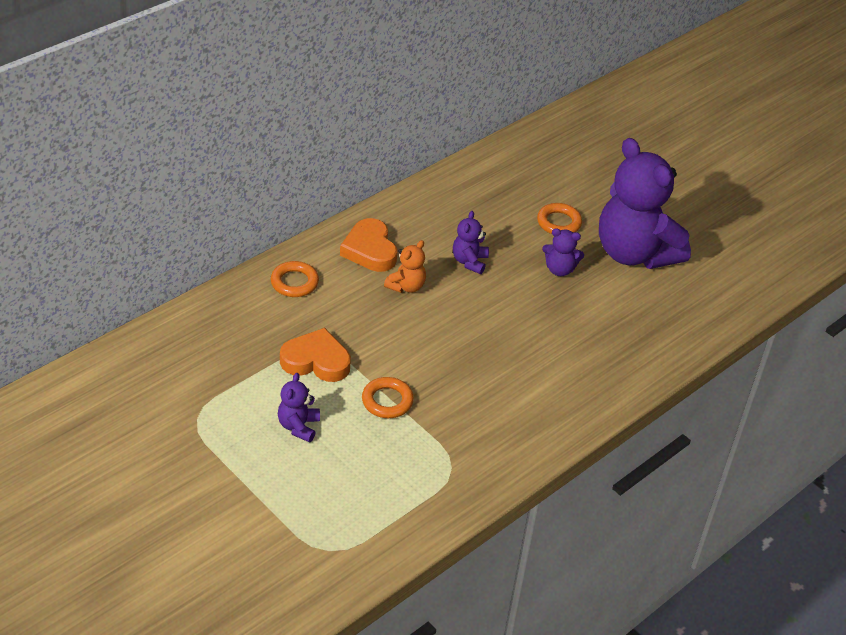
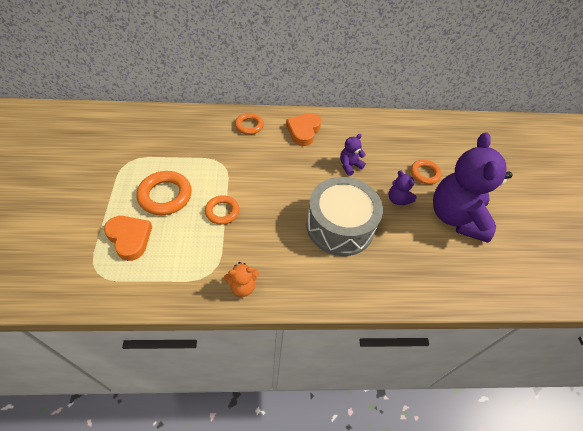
camera: 40 degrees right, 10 degrees up
purple teddy bear [278,373,320,442] -> orange ring [137,171,192,215]
orange heart [280,328,351,382] -> orange heart moved to [104,216,152,261]
orange teddy bear [384,240,426,293] -> orange teddy bear moved to [224,262,259,297]
none -> grey drum [306,177,383,256]

